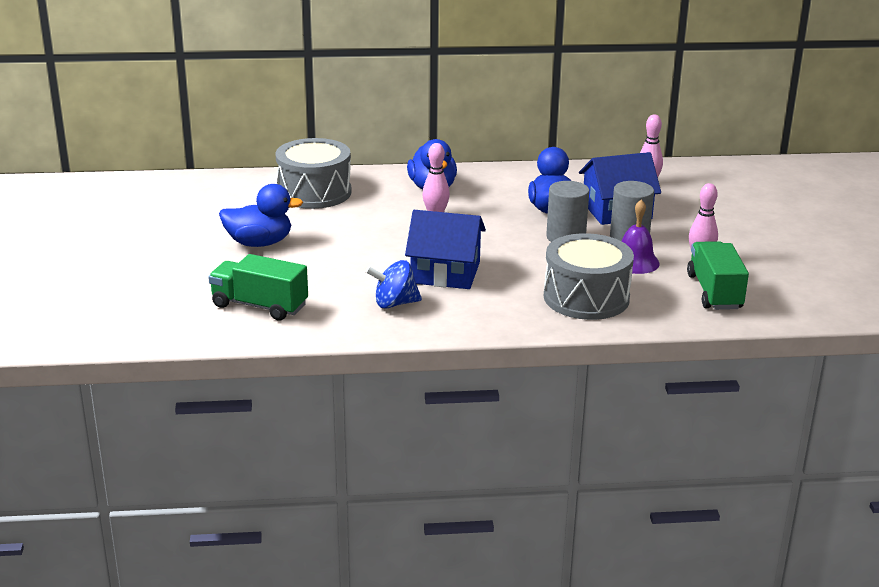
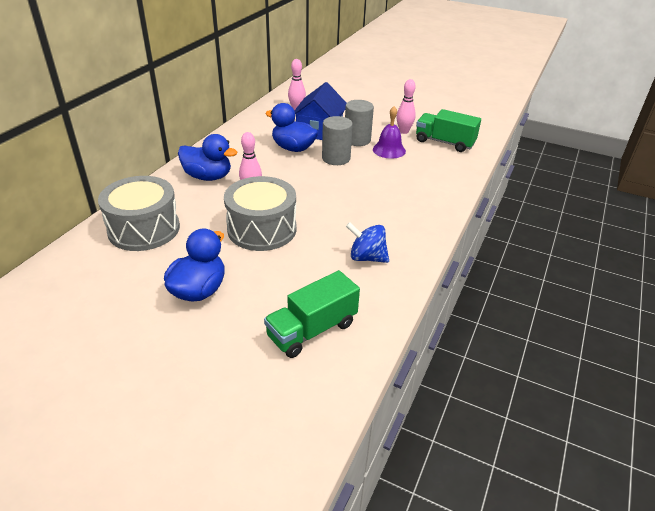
camera: 60 degrees left, 10 degrees up
blue spinning top [365,260,422,309] -> blue spinning top turned 90 degrees clockwise [346,222,389,263]
blue house [405,210,486,289] -> none
grey drum [544,233,634,320] -> grey drum moved to [224,176,297,251]

